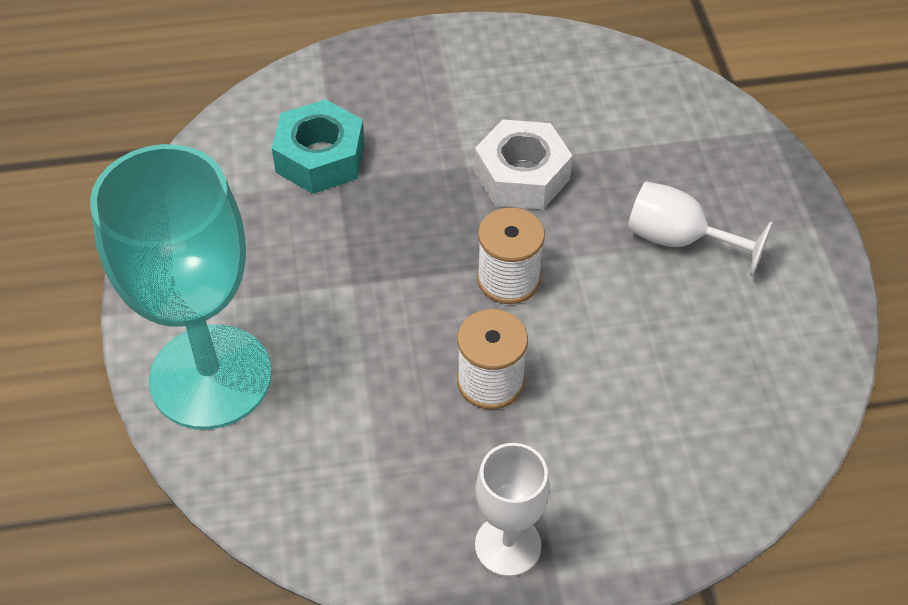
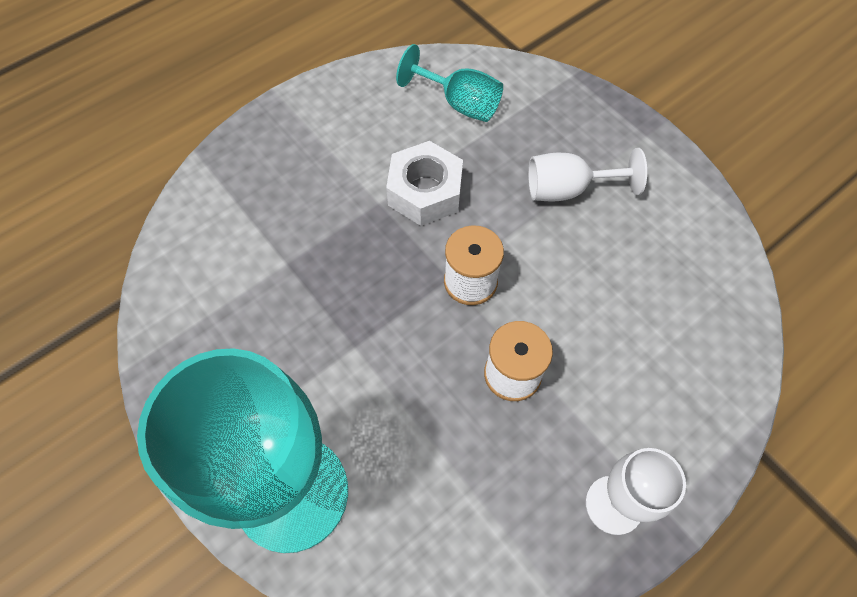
camera: 30 degrees left, 10 degrees up
turquoise nut [272,99,365,194] -> none
none -> turquoise goblet [396,44,503,122]

